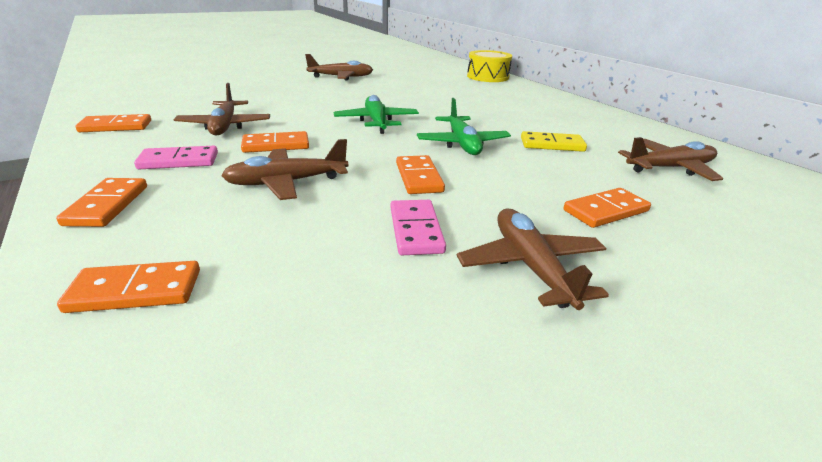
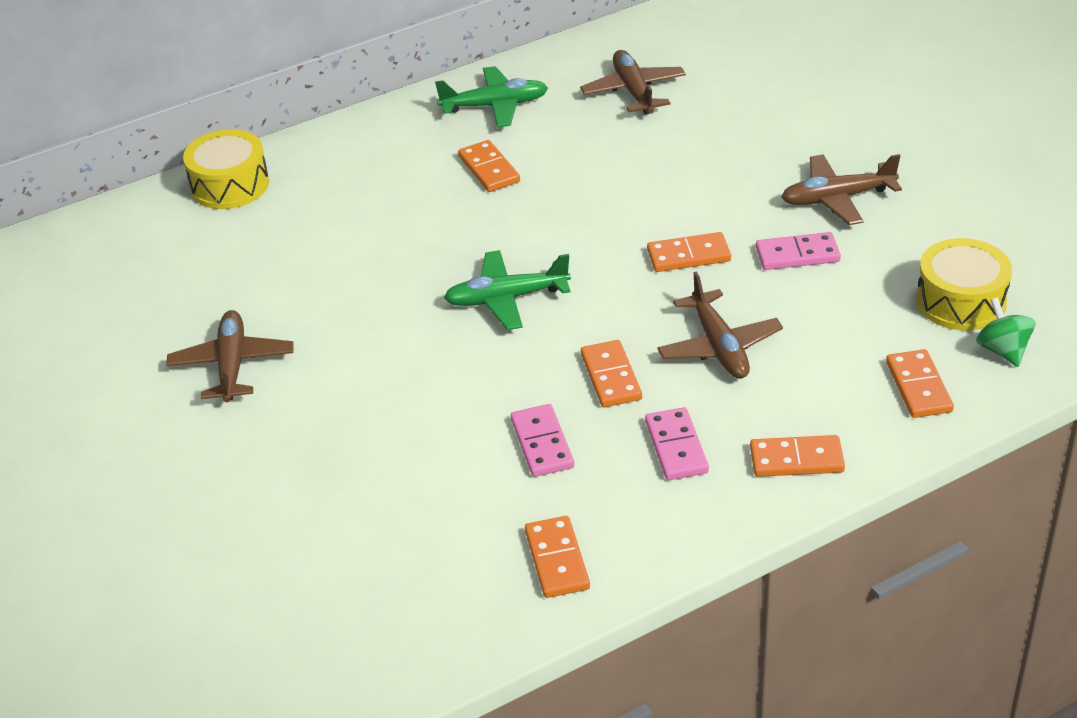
camera: 85 degrees left, 10 degrees up
brown plane [173,83,270,136] -> pink domino [511,404,574,477]
green plane [417,98,511,155] -> green plane moved to [435,66,548,128]
yellow domino [521,131,587,152] -> none
orange domino [564,188,651,228] -> orange domino moved to [458,140,520,192]
none -> yellow drum [916,238,1012,331]
none -> green spinning top [976,298,1035,367]

